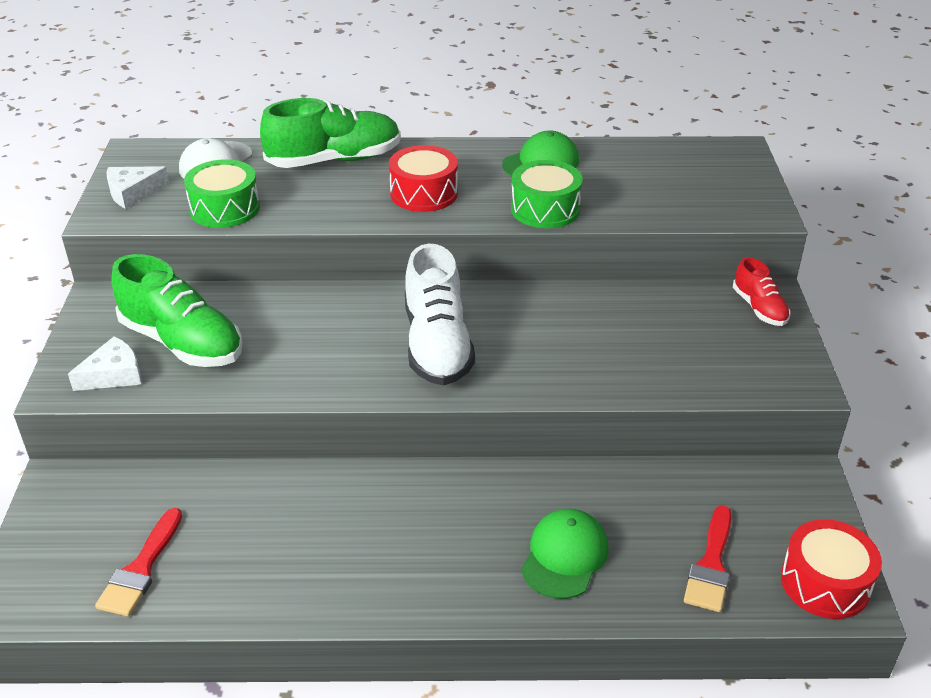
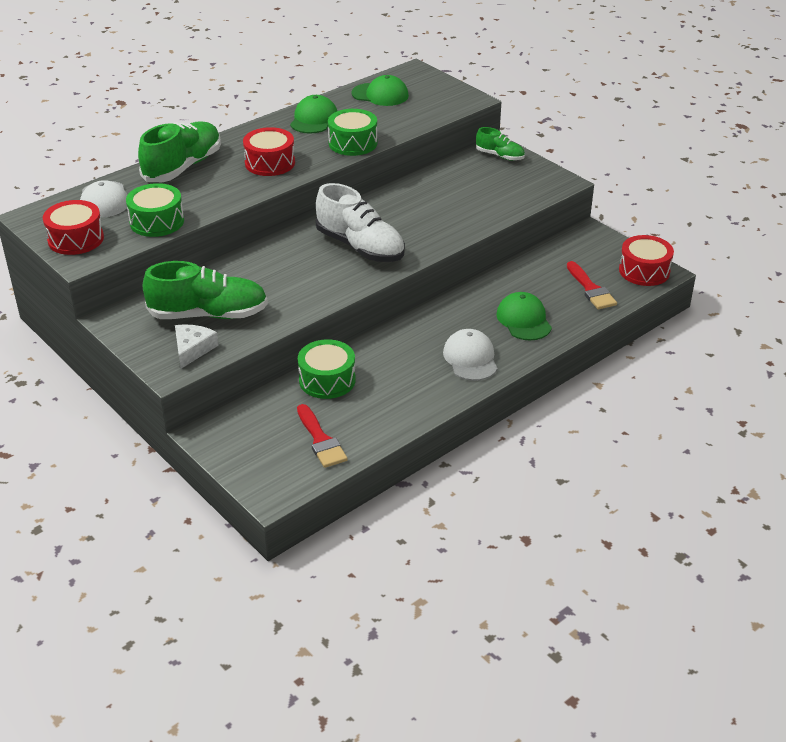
camera: 40 degrees left, 0 degrees up
white cheese [106,166,169,209] -> red drum [43,200,104,255]
red shoe [733,257,790,326] -> green shoe [476,127,525,161]
none -> green drum [298,339,356,399]
none -> green cap [351,75,409,106]
none -> white cap [443,329,498,381]

